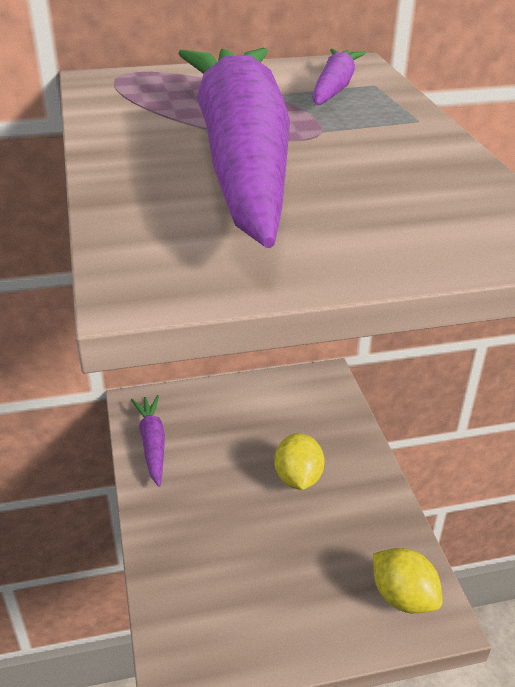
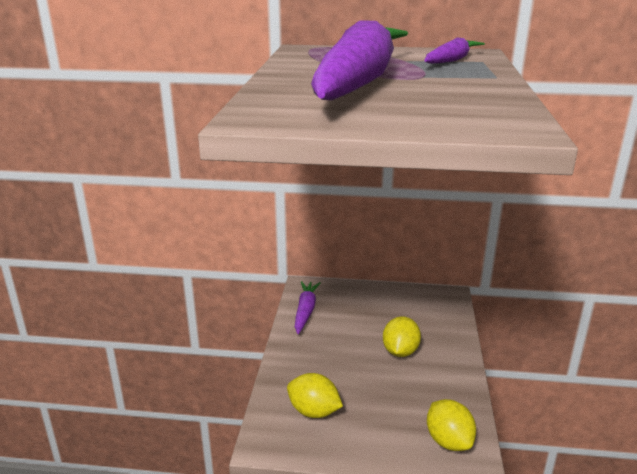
camera: 20 degrees right, 10 degrees down
none -> yellow lemon [287,373,343,418]

